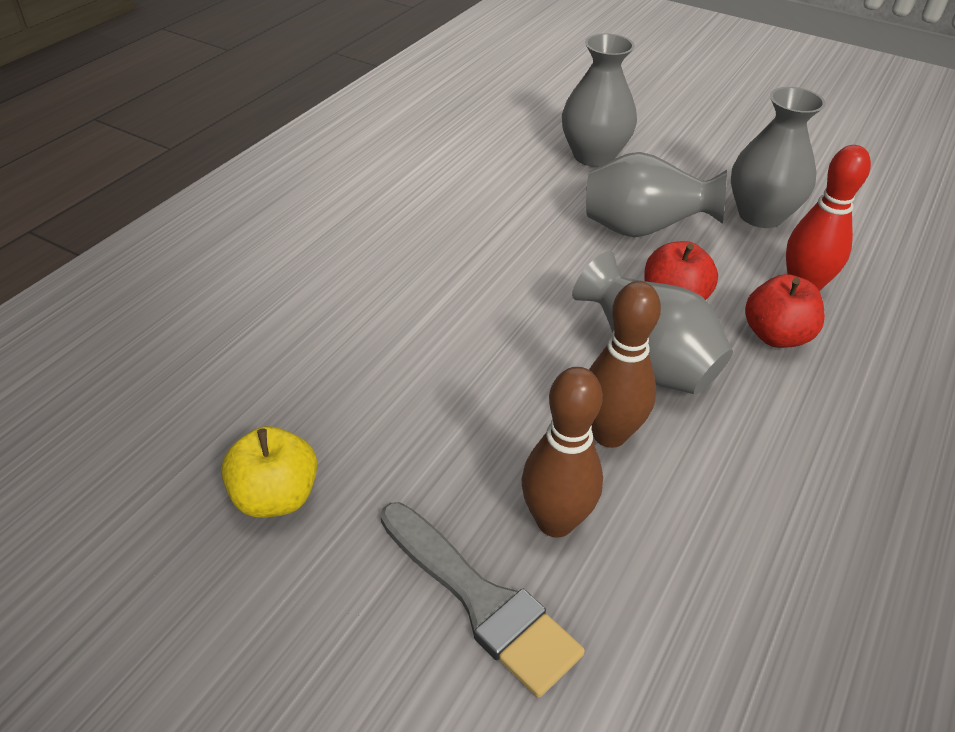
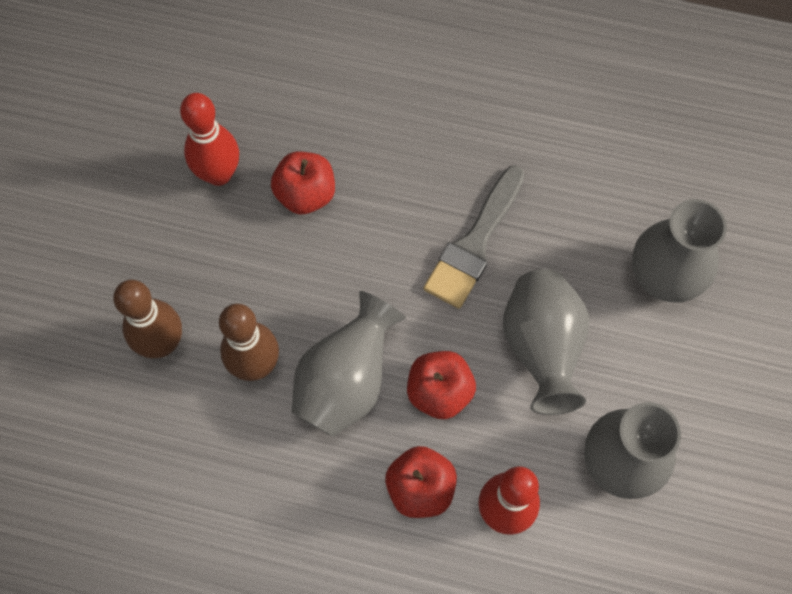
camera: 75 degrees right, 25 degrees up
yellow apple [221,426,318,518] -> none
grey brush [381,502,585,698] -> grey brush moved to [423,165,525,309]
none -> red bowling pin [180,93,239,186]
none -> red apple [271,152,335,215]

